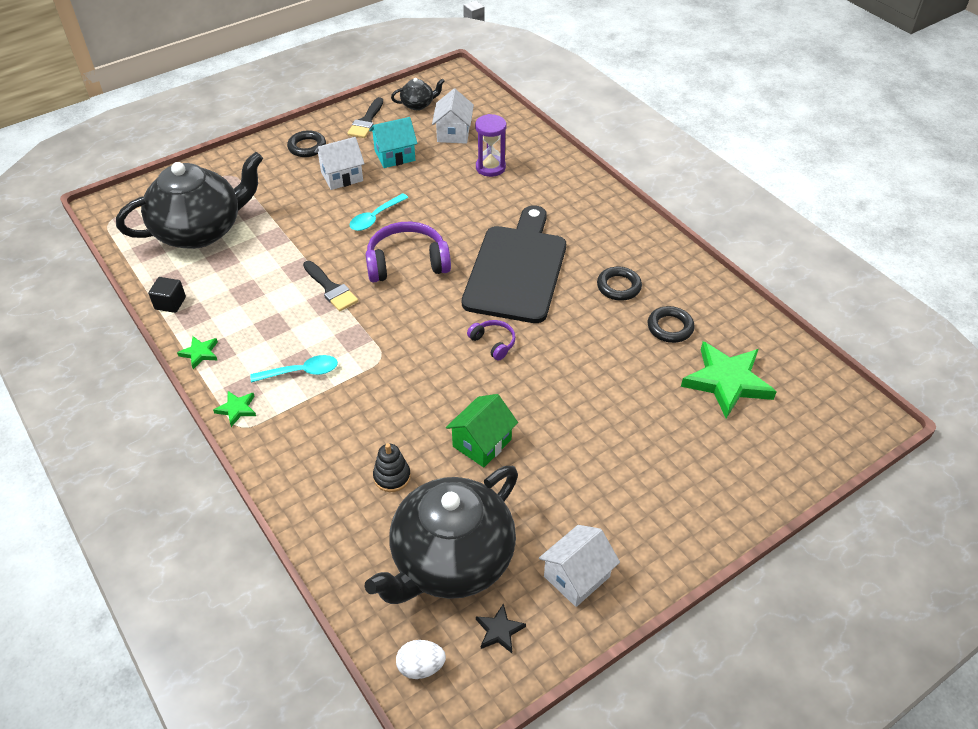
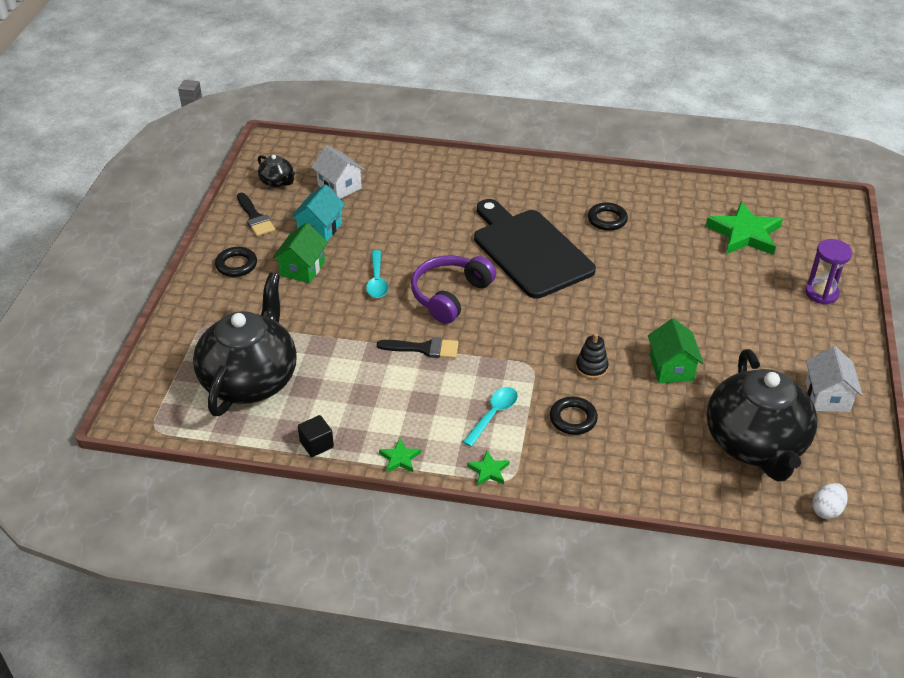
camera: 45 degrees left, 5 degrees down
white house [314,137,365,190] -> green house [272,223,328,283]
black stacking toy [373,443,411,492] -> black stacking toy moved to [576,333,608,379]
black teapot [391,78,445,110] -> black teapot turned 105 degrees clockwise [258,155,295,187]
purple headphones [467,320,516,361] -> none
purple hourglass [475,114,506,177] -> purple hourglass moved to [805,239,852,305]
black star [476,603,526,653] -> none
black ring [648,306,695,343] -> black ring moved to [550,397,598,435]

